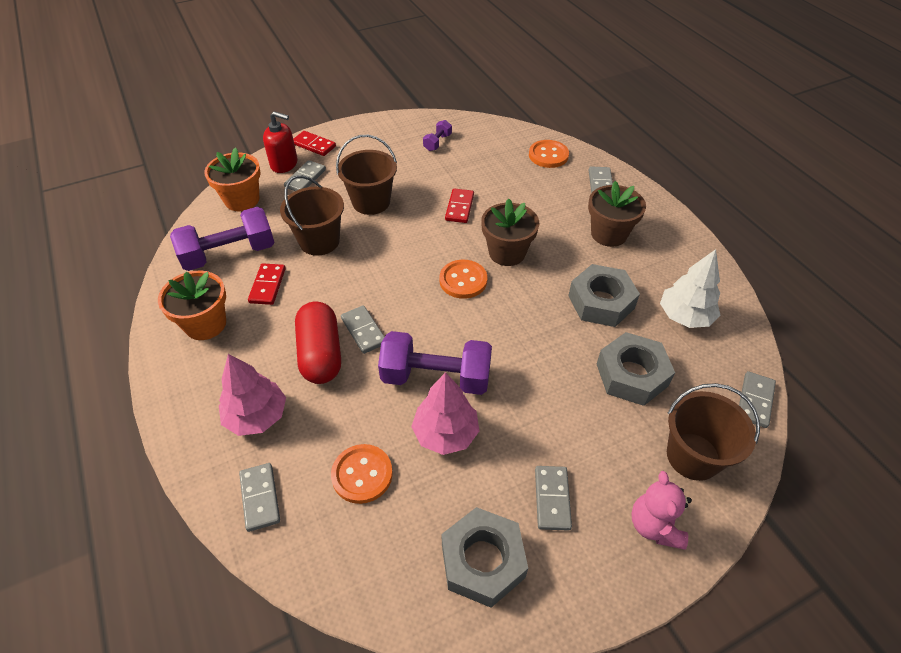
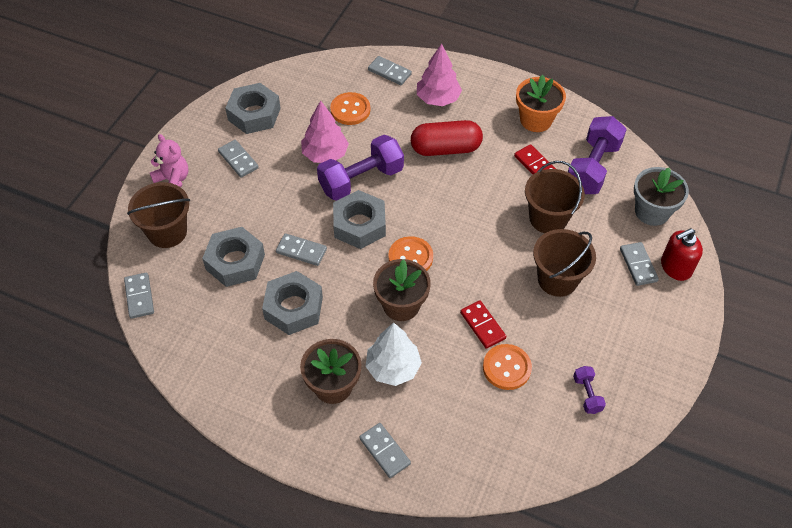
camera: 140 degrees right, 5 degrees up
orange flower pot [204,147,261,211] -> grey flower pot [634,167,689,226]
red domino [293,131,336,156] -> none
red capsule [295,301,341,384] -> red capsule turned 45 degrees counterclockwise [411,120,483,156]
grey domino [341,305,384,354] -> grey domino moved to [276,233,327,266]
orange button [529,140,569,168] -> orange button moved to [483,344,532,390]
white tree [660,249,720,328] -> white tree moved to [365,322,422,386]
none -> grey nut [333,190,386,249]

